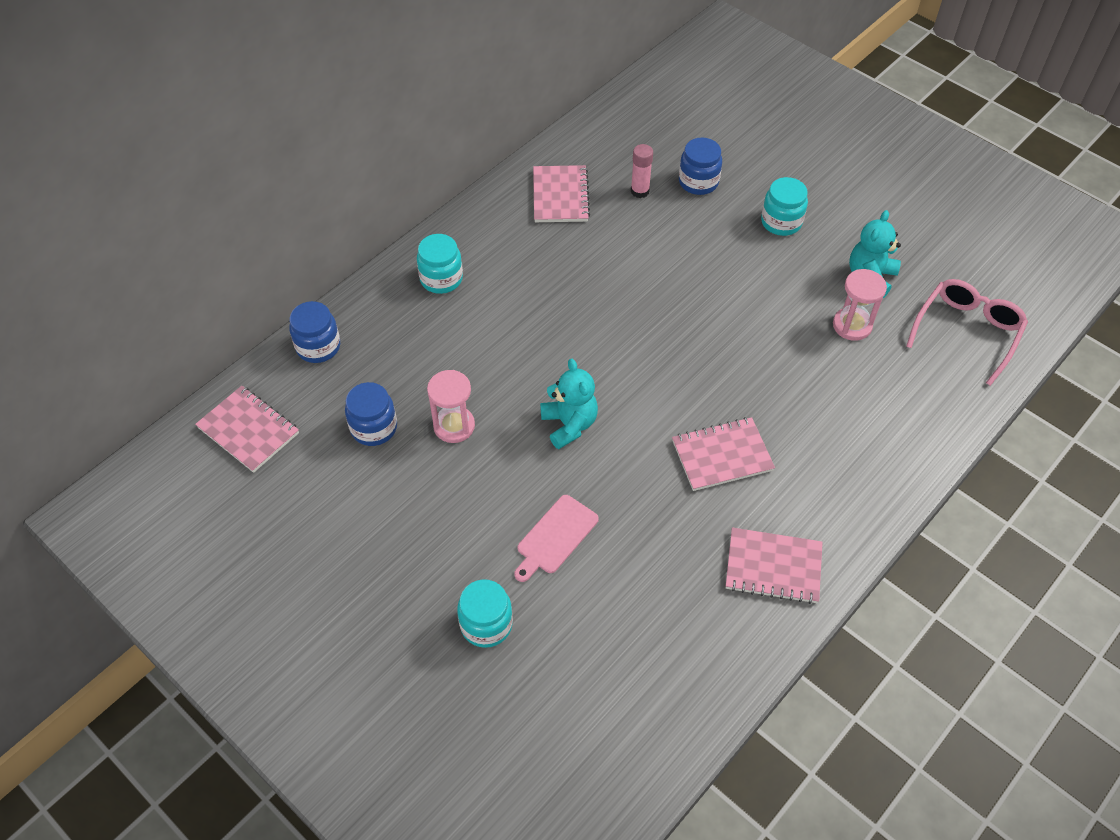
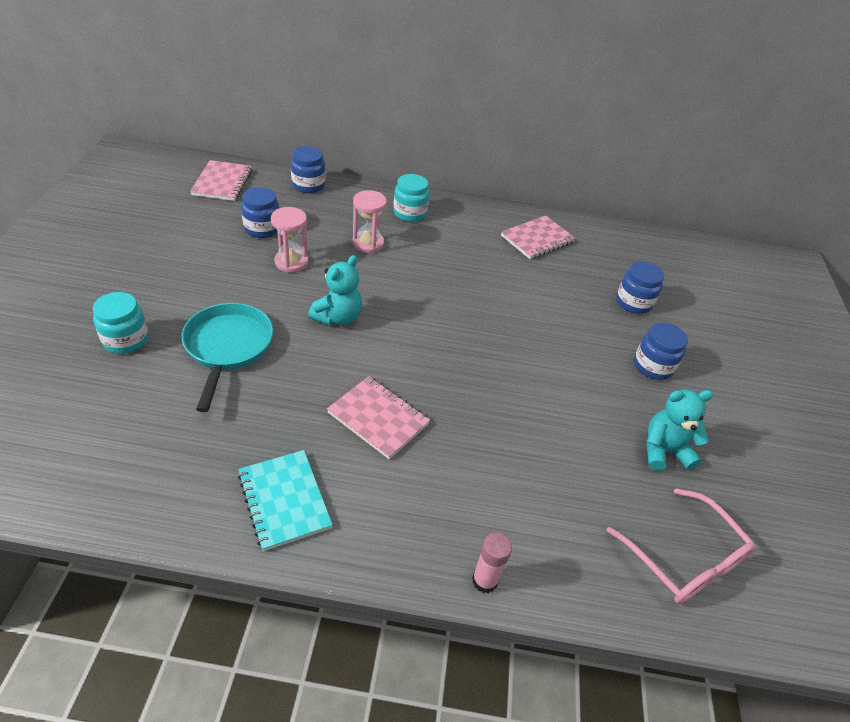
camera: 50 degrees right, 10 degrees down
pink cutting board [514,495,599,582] -> turquoise pan [182,303,273,412]
pink glue stick [631,144,653,198] -> pink glue stick moved to [472,532,512,593]
pink notebook [726,528,823,604] -> turquoise notebook [238,450,333,551]
turquoise jar [761,177,808,236] -> blue jar [634,322,688,380]
pink hourglass [833,269,887,341] -> pink hourglass moved to [352,190,387,253]
pink glasses [906,279,1028,386] -> pink glasses turned 60 degrees clockwise [606,488,756,604]

